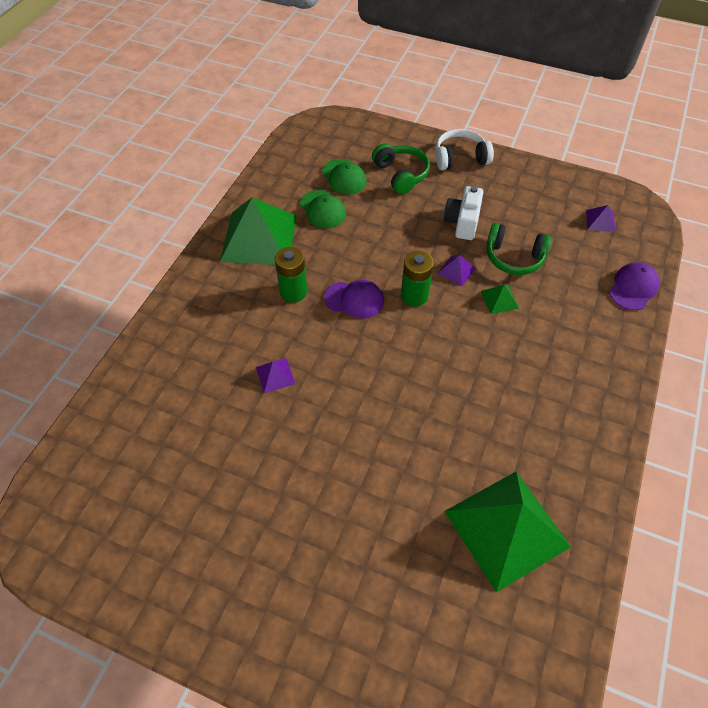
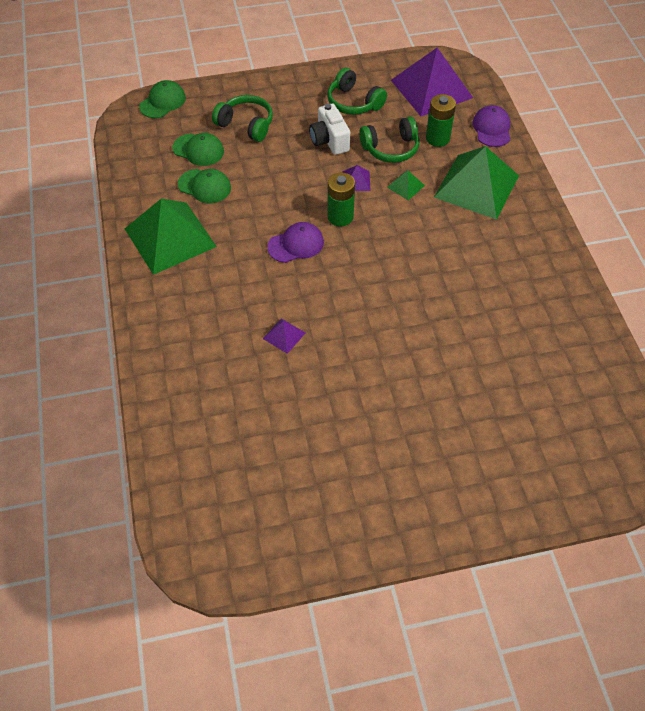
camera: 35 degrees left, 0 degrees up
green battery [275,247,307,303] -> green battery moved to [426,94,456,147]
white headphones [436,129,494,170] -> none
green pyramid [444,472,571,592] -> green pyramid moved to [434,146,519,220]
purple pyramid [586,205,616,233] -> purple pyramid [391,48,473,116], size x2.42
none -> green cap [139,80,186,118]
none -> green headphones [327,68,387,115]

